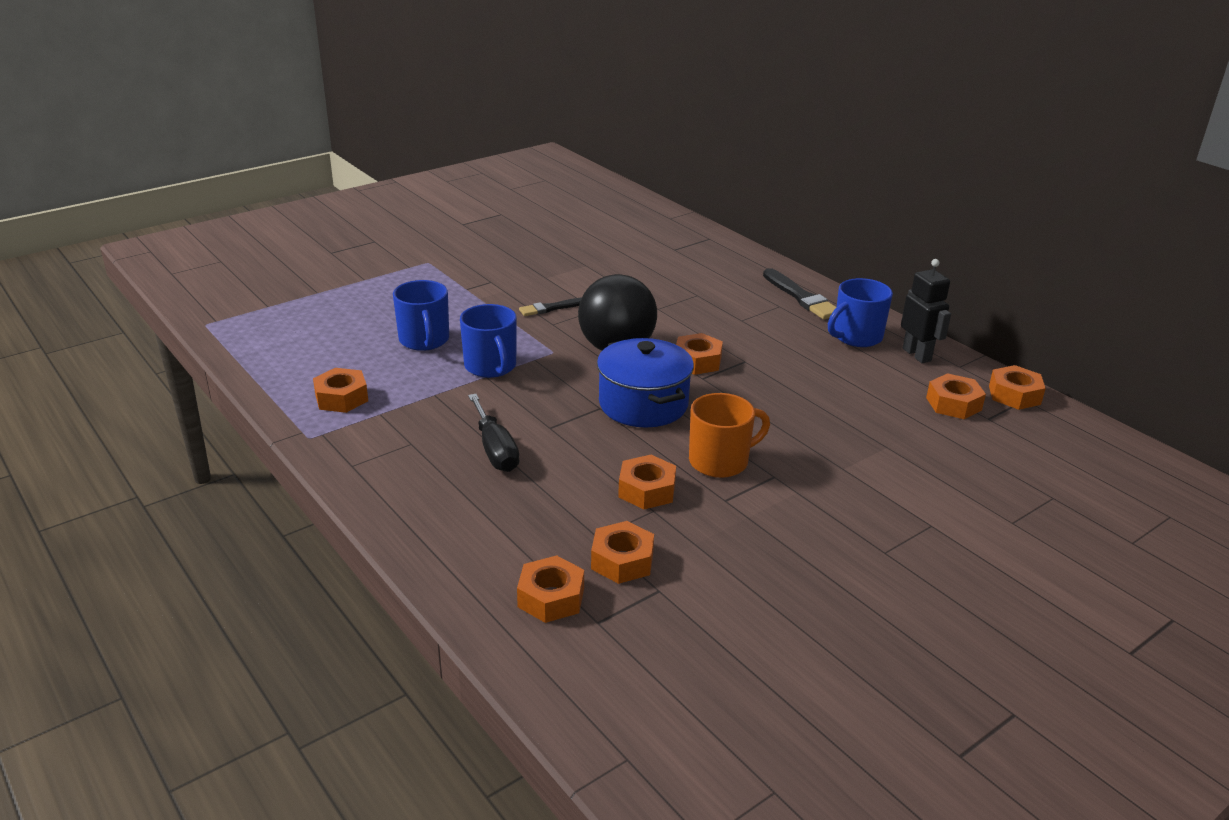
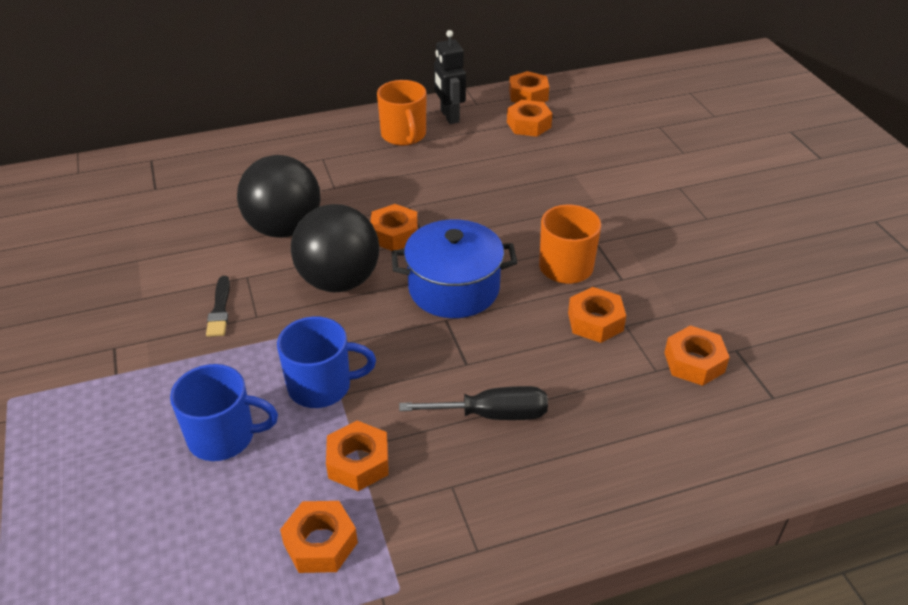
camera: 70 degrees left, 10 degrees up
orange nut [517,555,584,623] -> orange nut moved to [326,421,389,491]
black brush [763,268,836,319] -> none
blue mug [828,278,893,347] -> orange mug [377,80,427,146]
black robot [901,259,951,363] -> black robot turned 105 degrees counterclockwise [434,30,466,124]
none -> black ball [237,155,321,238]

